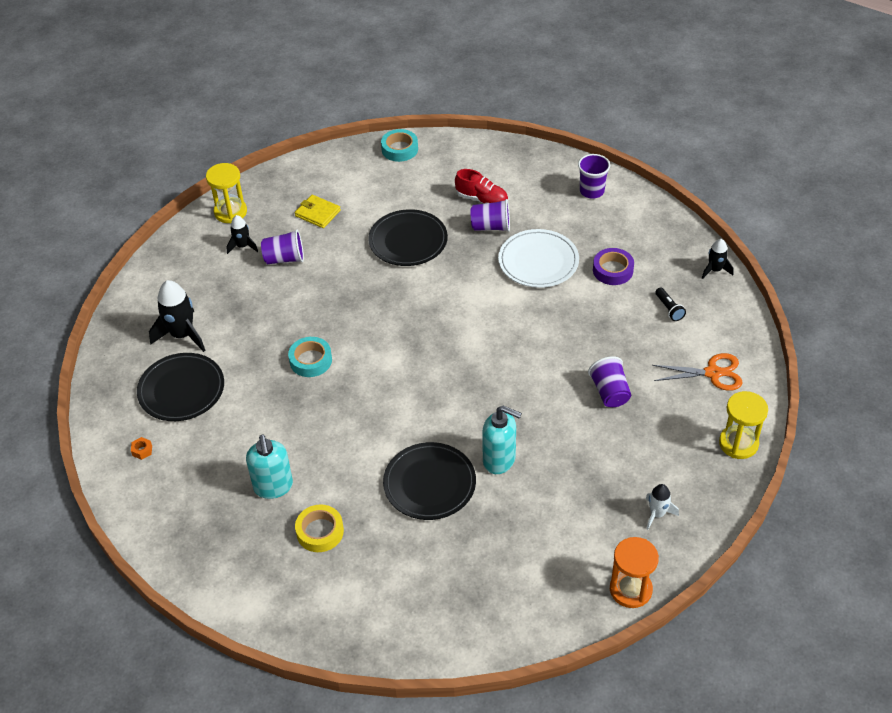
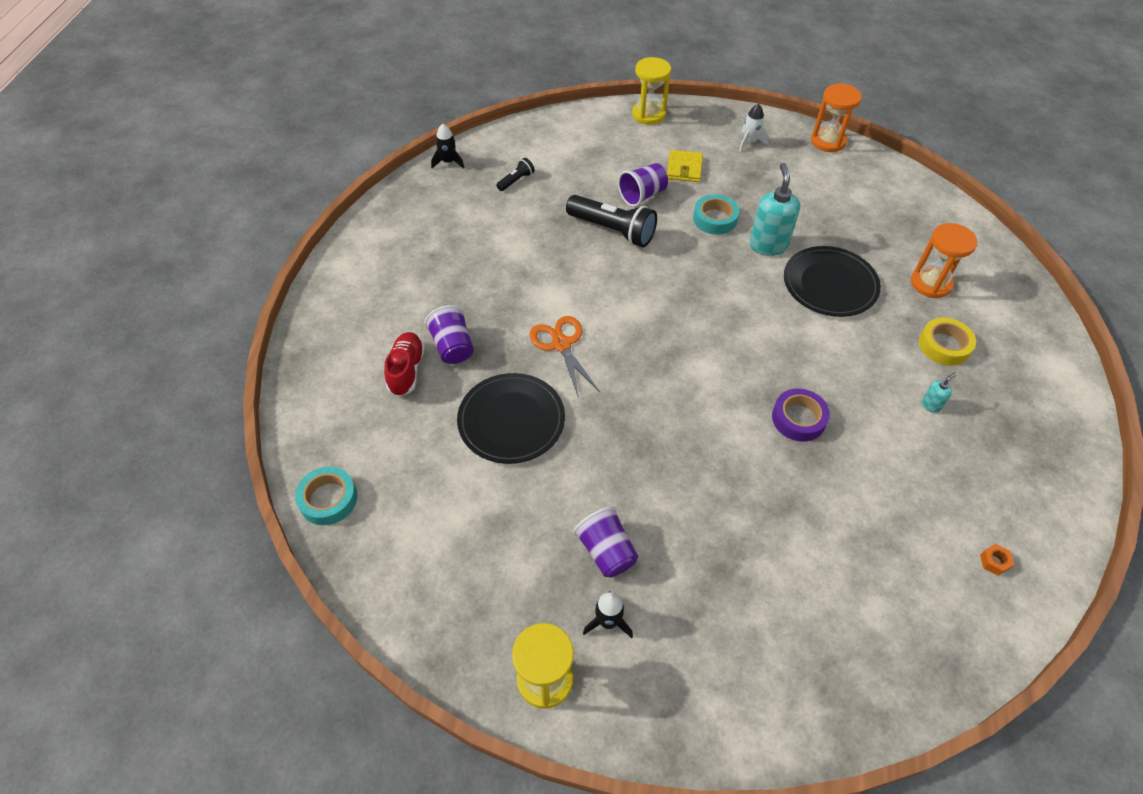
camera: 115 degrees left, 5 degrees up
black plate [137,353,224,421] -> none
black rocket [149,280,205,352] -> none
turquoise soap dispenser [246,435,293,499] -> turquoise soap dispenser [922,373,957,413], size x0.46
turquoise tape [288,337,332,377] -> turquoise tape moved to [693,194,739,235]
yellow wallet [295,195,341,228] -> yellow wallet moved to [667,150,703,182]
white plate [498,229,579,288] -> none
purple cup [578,154,610,199] -> none
purple tape [593,248,634,285] -> purple tape moved to [772,389,830,442]
orange scissors [652,353,743,391] -> orange scissors moved to [530,316,600,398]
none -> black flashlight [566,195,657,247]
none -> orange hourglass [911,223,978,298]

